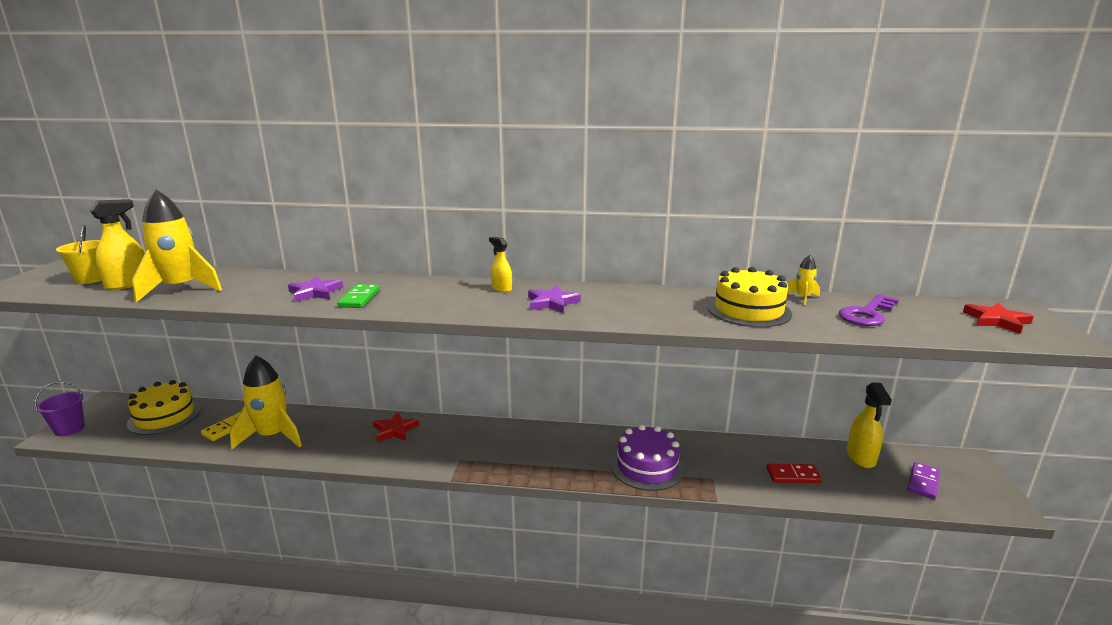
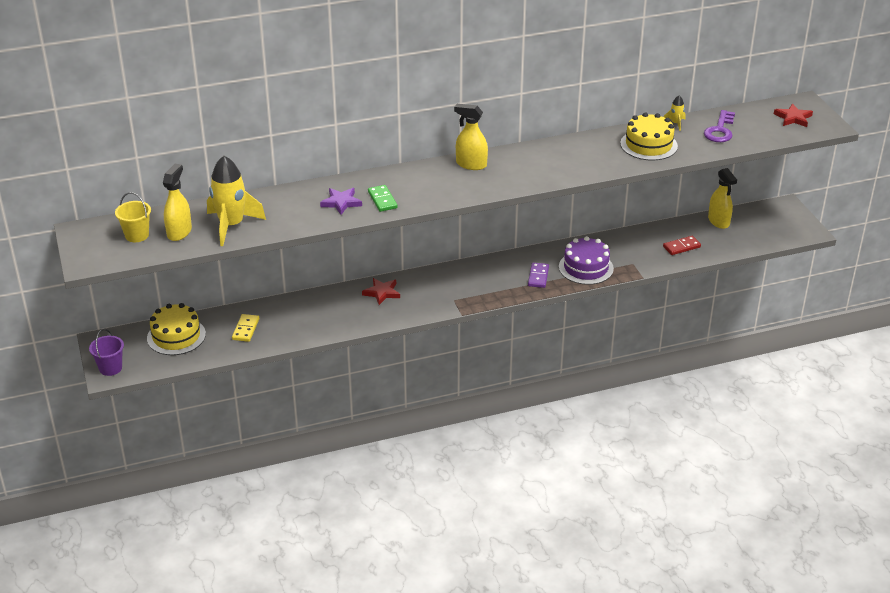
camera: 25 degrees left, 15 degrees up
yellow rocket [230,356,302,450] -> none
yellow spray bottle [489,237,512,292] -> yellow spray bottle [454,104,488,170], size x1.63
purple star [528,285,581,313] -> none
purple domino [907,462,941,499] -> purple domino moved to [528,262,549,288]

